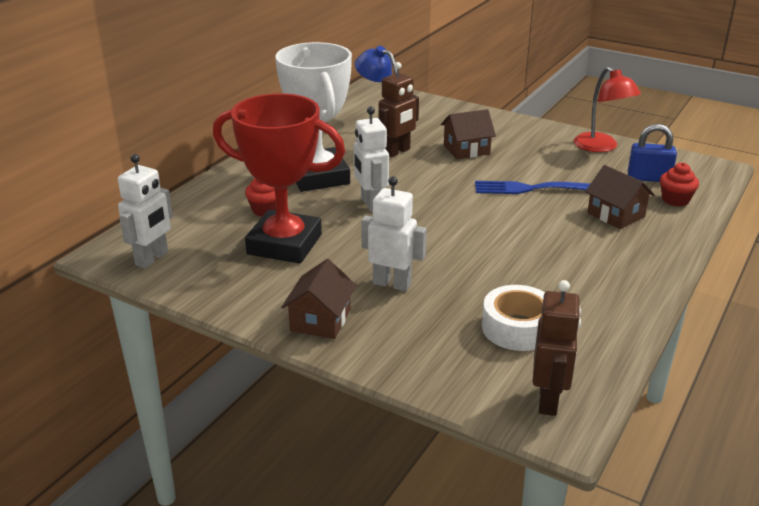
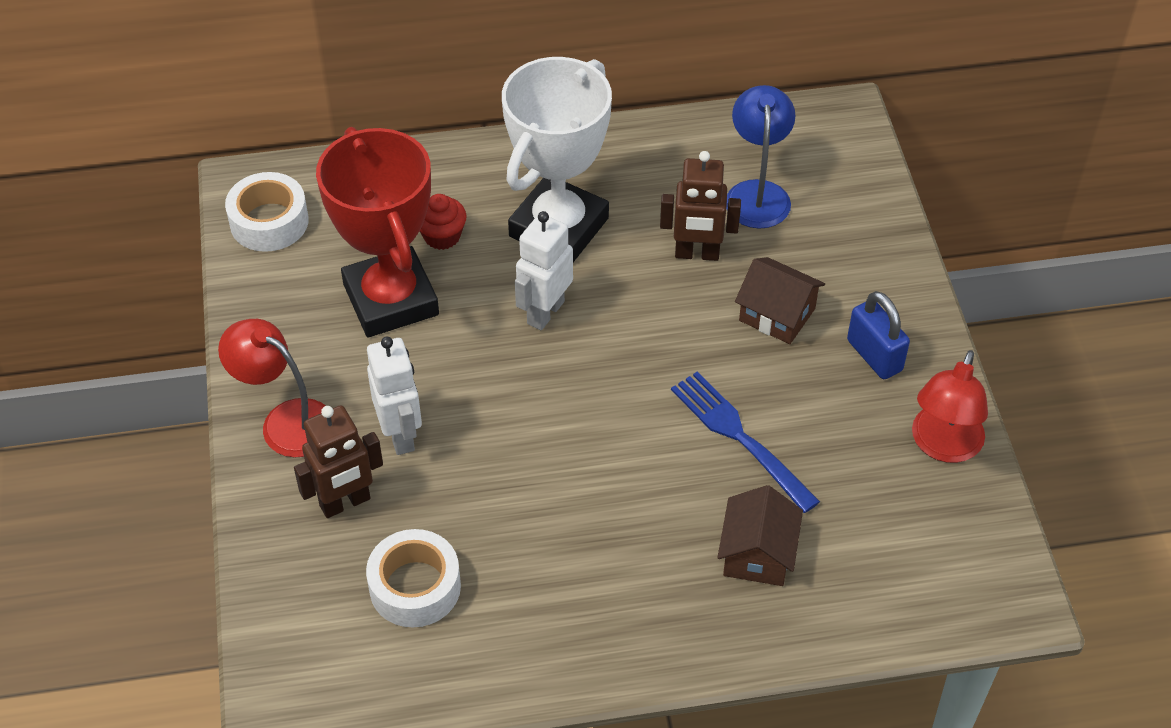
camera: 50 degrees right, 20 degrees up
white robot [118,154,173,268] -> white tape [225,172,309,252]
brown house [281,259,356,339] -> red lamp [218,319,326,458]
brown robot [532,280,581,416] -> brown robot moved to [294,405,383,518]
blue padlock [628,124,677,182] -> blue padlock moved to [847,291,910,379]
red cupcake [660,162,699,207] -> none

